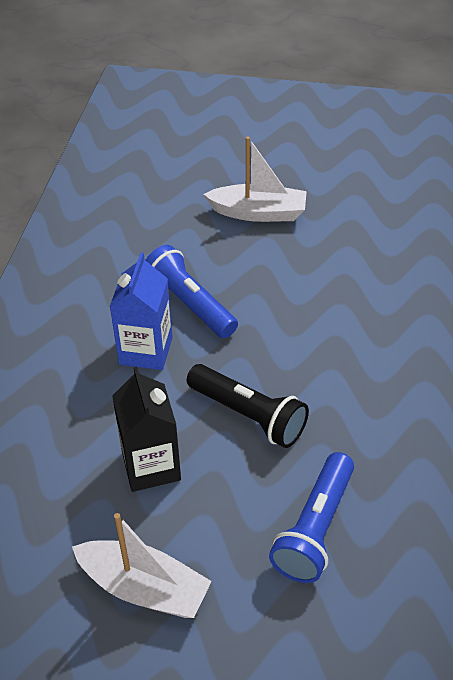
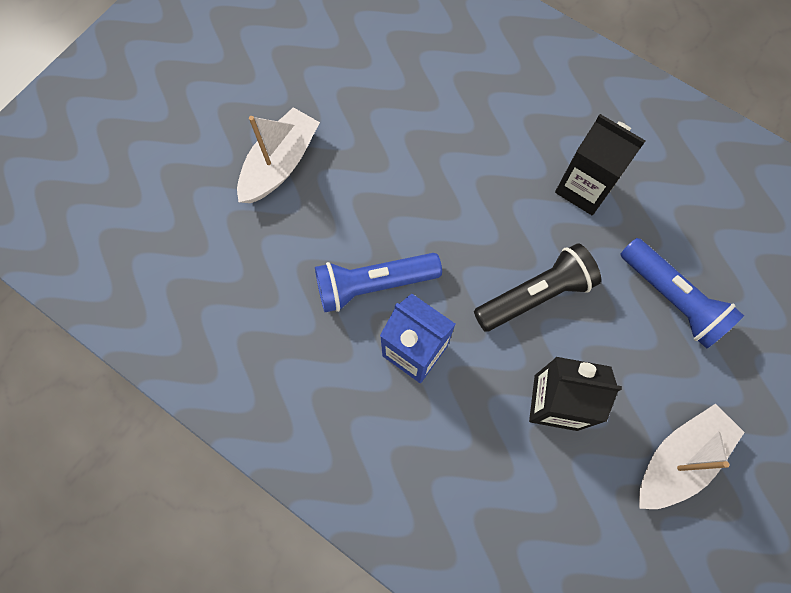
camera: 65 degrees left, 25 degrees up
none -> black carton [555,114,645,215]

